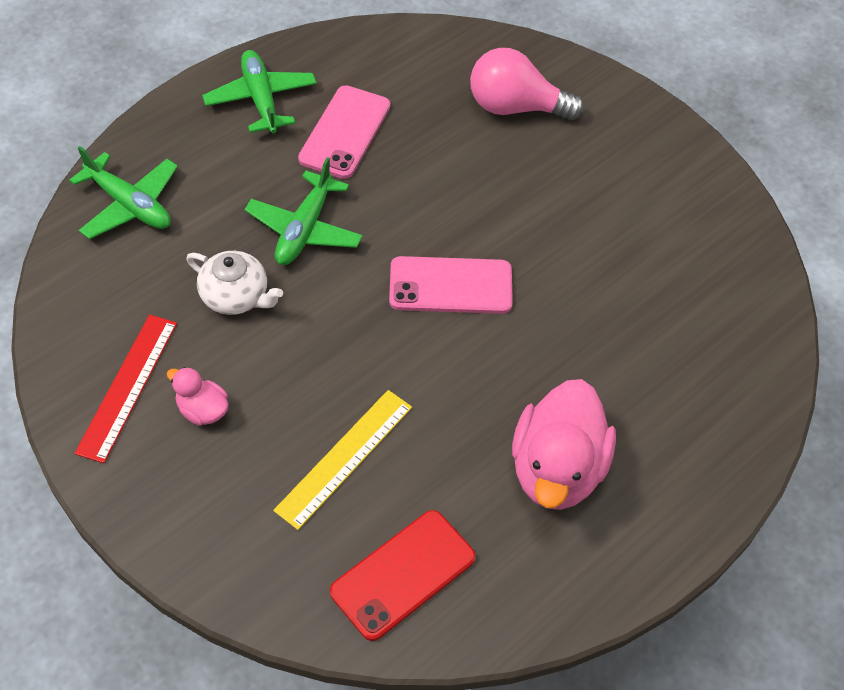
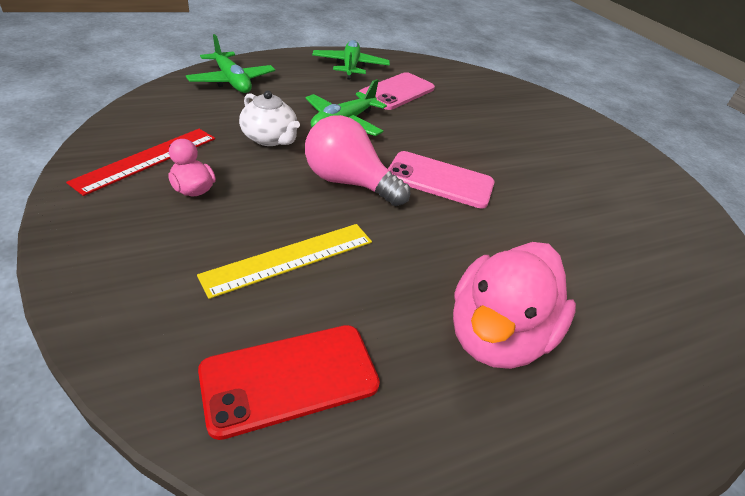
camera: 15 degrees right, 15 degrees down
pink light bulb [470,48,584,121] -> pink light bulb moved to [305,115,410,206]

